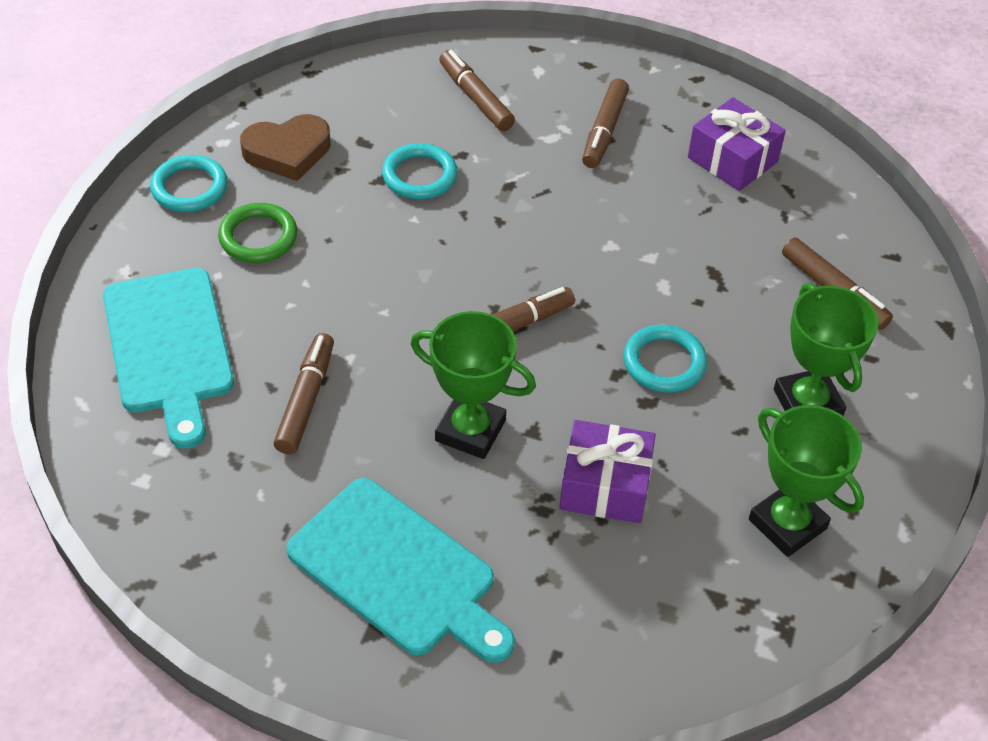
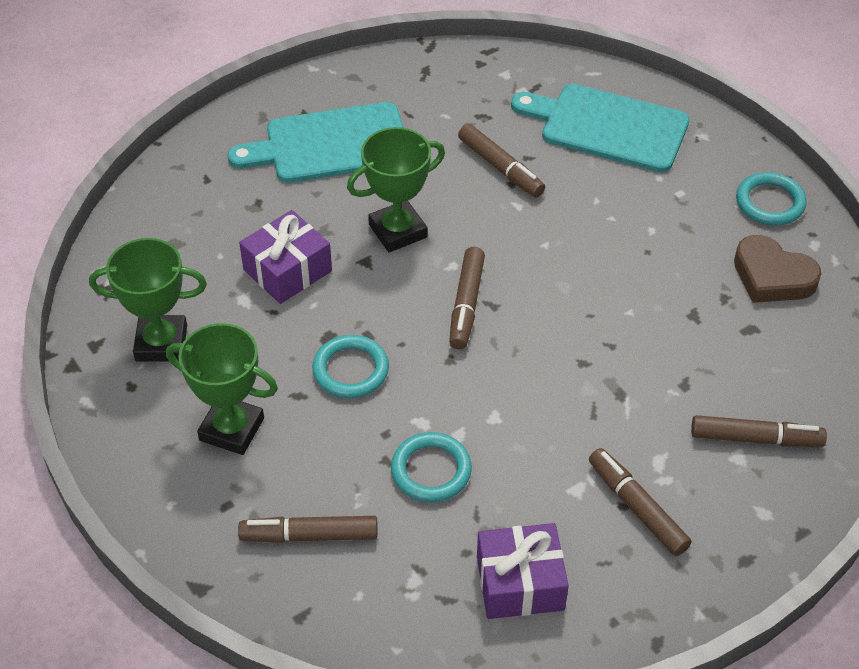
camera: 130 degrees right, 0 degrees up
green ring [218,203,297,263] -> none
brown heart [240,114,331,181] -> brown heart turned 75 degrees counterclockwise [734,235,821,303]
turquoise ring [382,143,458,200] -> turquoise ring moved to [391,432,472,502]

